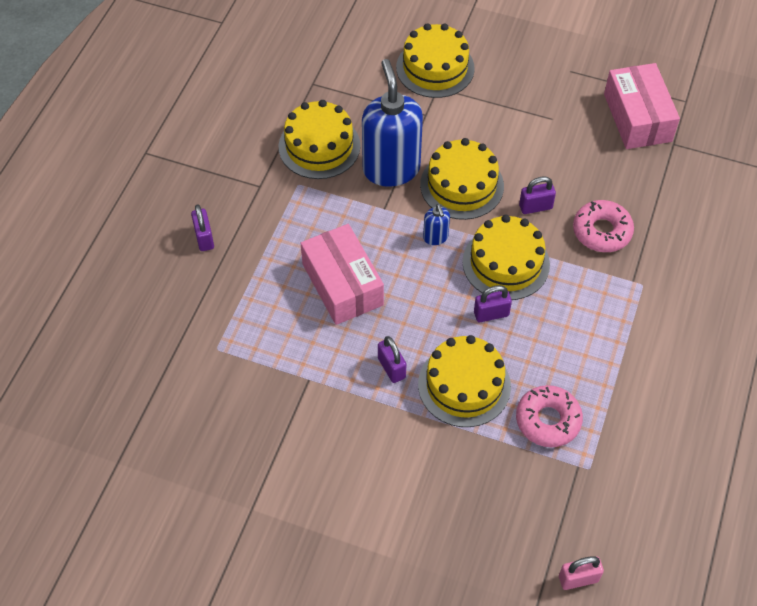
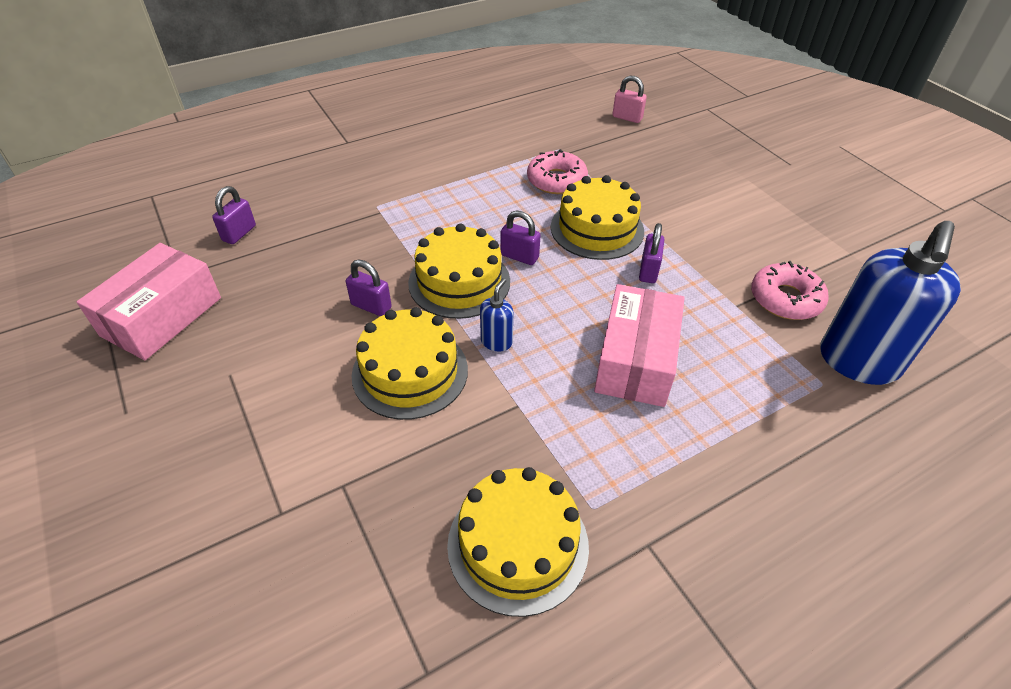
camera: 140 degrees left, 10 degrees down
purple padlock [191,205,214,251] -> purple padlock moved to [212,186,256,244]
blue soap dispenser [362,59,423,187] -> blue soap dispenser moved to [820,221,961,385]
yellow cake [396,23,475,98] -> none
pink donut [573,200,634,252] -> pink donut moved to [751,261,829,320]

